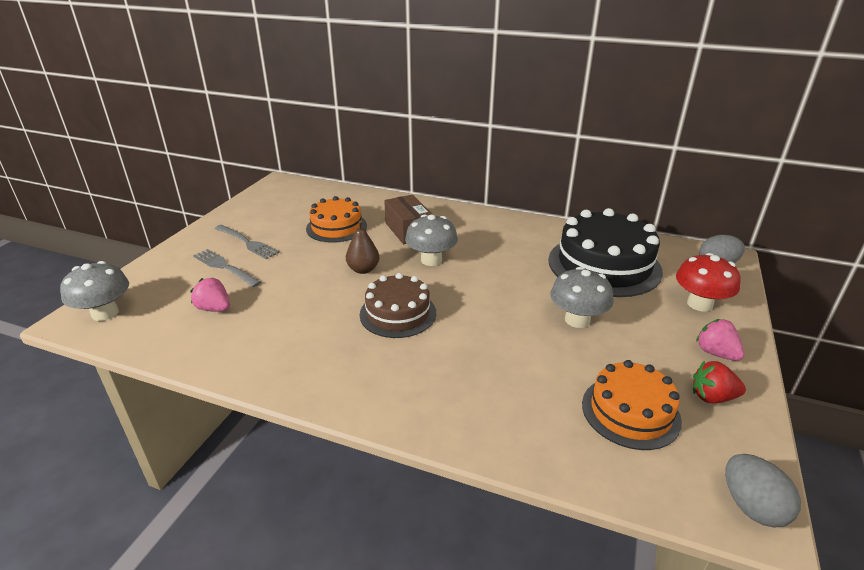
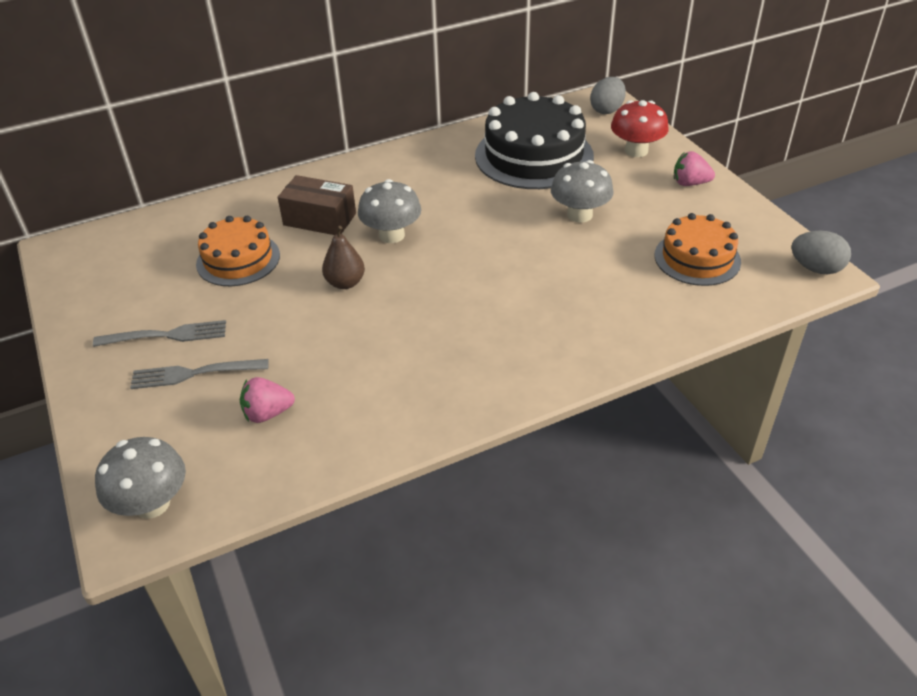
camera: 45 degrees left, 10 degrees up
brown cake [360,273,436,338] -> none
red strawberry [693,361,746,403] -> none

